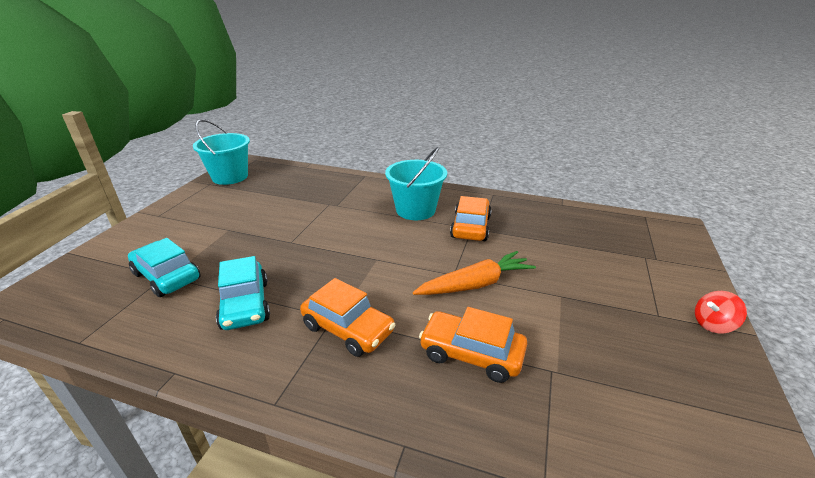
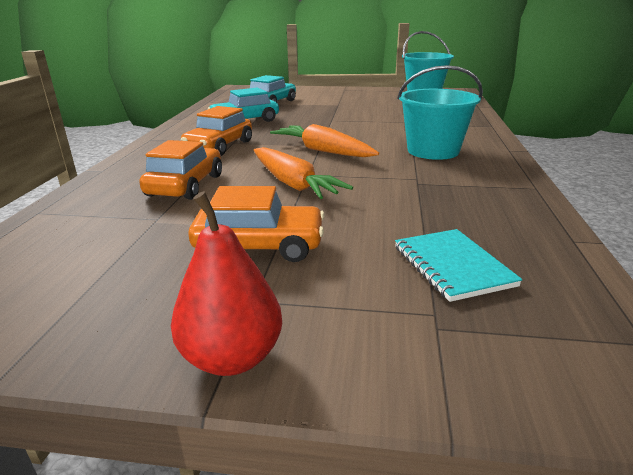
camera: 80 degrees right, 5 degrees down
orange car [450,196,492,241] -> orange car moved to [188,186,325,262]
red spinning top [695,291,747,333] -> red pear [171,191,282,376]
none -> orange carrot [270,124,379,157]
none -> turquoise notebook [395,229,523,302]

